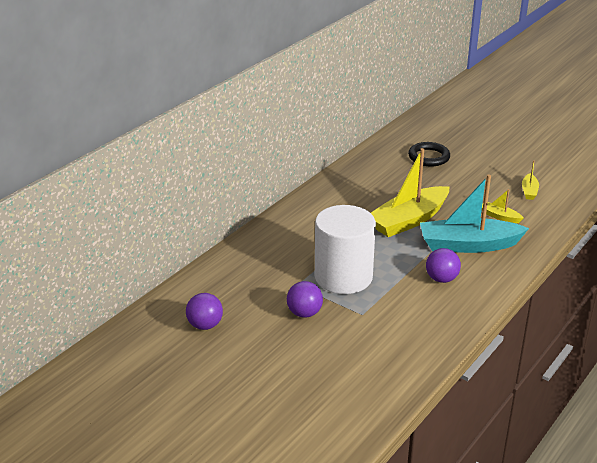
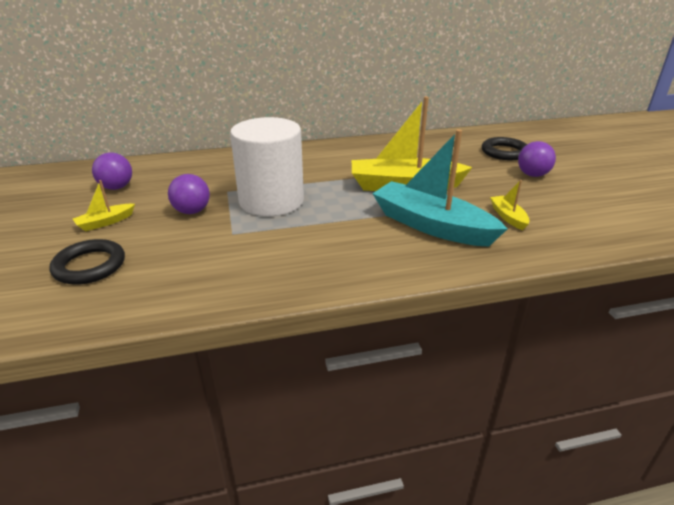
camera: 40 degrees right, 0 degrees up
purple ball [426,248,461,283] -> purple ball moved to [518,141,556,177]
yellow boat [522,160,539,200] -> yellow boat moved to [73,180,135,231]
none -> black ring [50,239,125,285]

